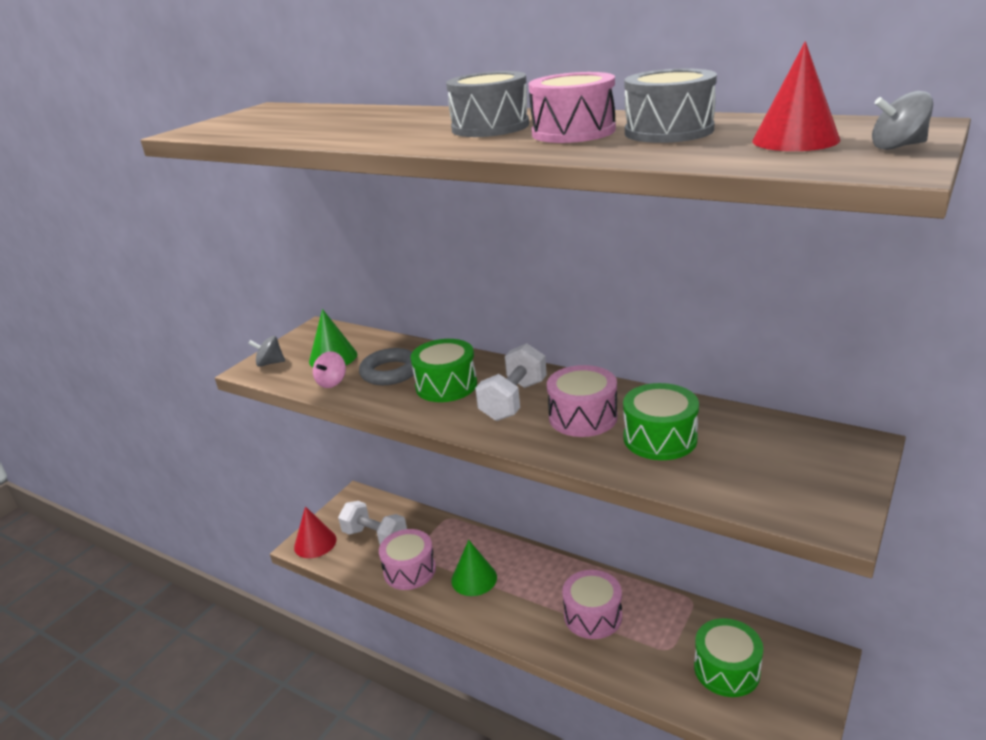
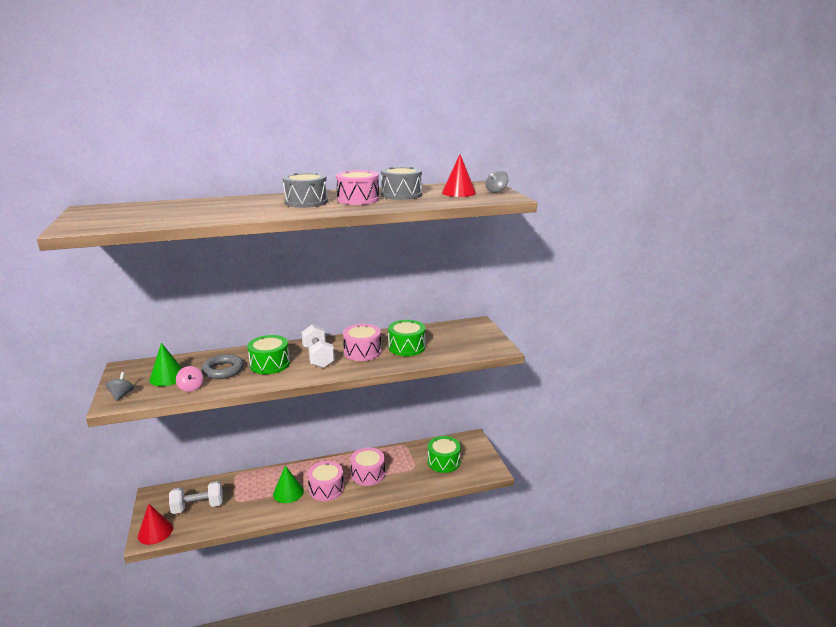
camera: 50 degrees left, 5 degrees down
grey spinning top [248,336,285,367] -> grey spinning top turned 135 degrees clockwise [105,372,134,401]
pink drum [379,529,436,590] -> pink drum moved to [307,461,344,501]

